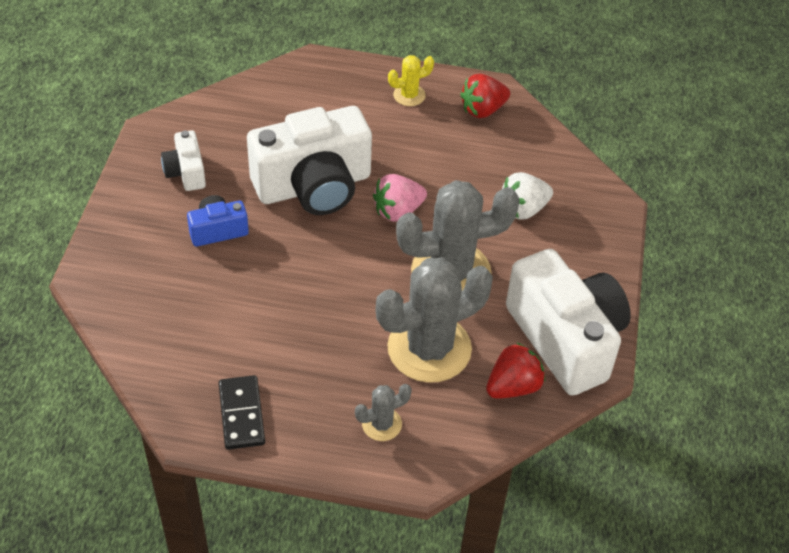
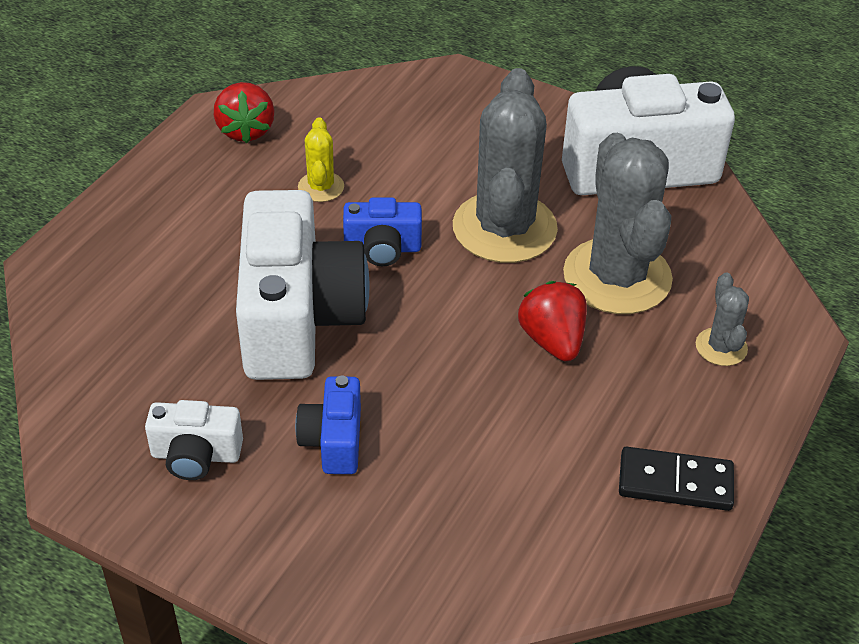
camera: 70 degrees left, 5 degrees down
pink strawberry [373,174,427,222] -> blue camera [343,197,422,266]
yellow cactus [388,55,434,106] -> yellow cactus moved to [298,117,344,202]
red strawberry [486,342,545,399] -> red strawberry moved to [518,281,587,361]
white strawberry [502,172,553,220] -> none

